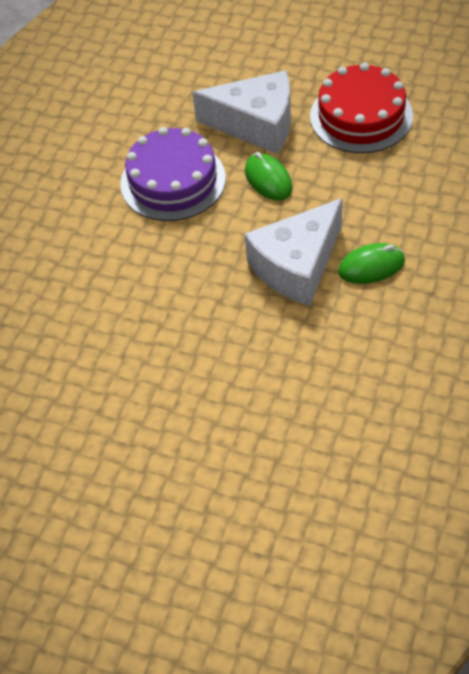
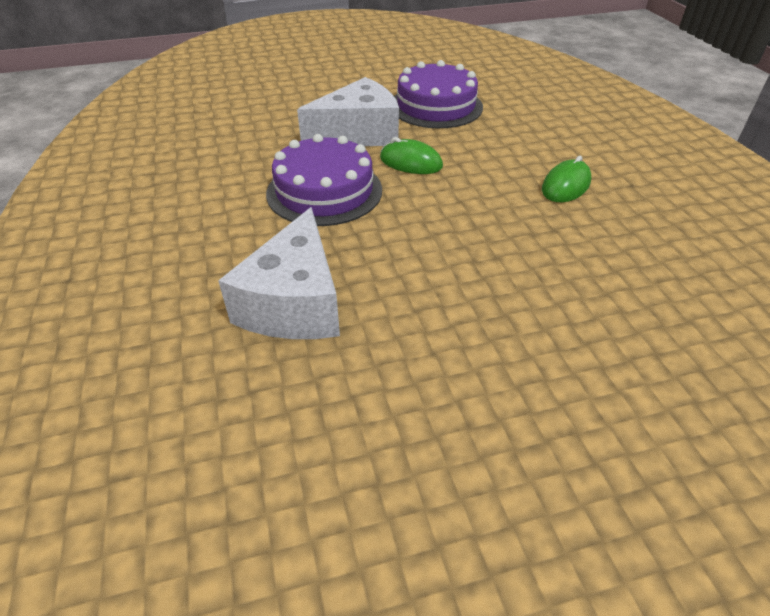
camera: 40 degrees left, 10 degrees down
white cheese [244,198,342,306] -> white cheese moved to [218,207,340,339]
red cake [310,63,413,153] -> purple cake [394,60,483,128]

